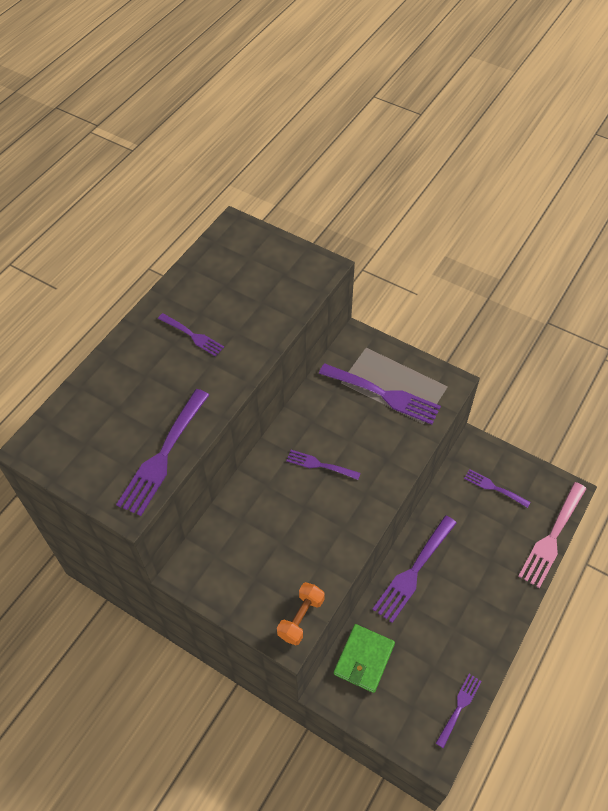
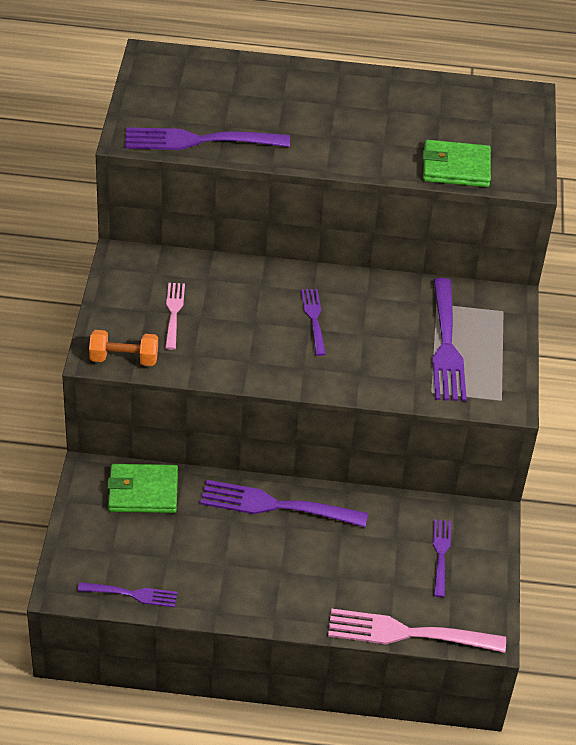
camera: 60 degrees right, 10 degrees down
purple fork [158,313,224,356] -> none
none -> pink fork [165,283,185,350]
none -> green wallet [423,140,491,187]

